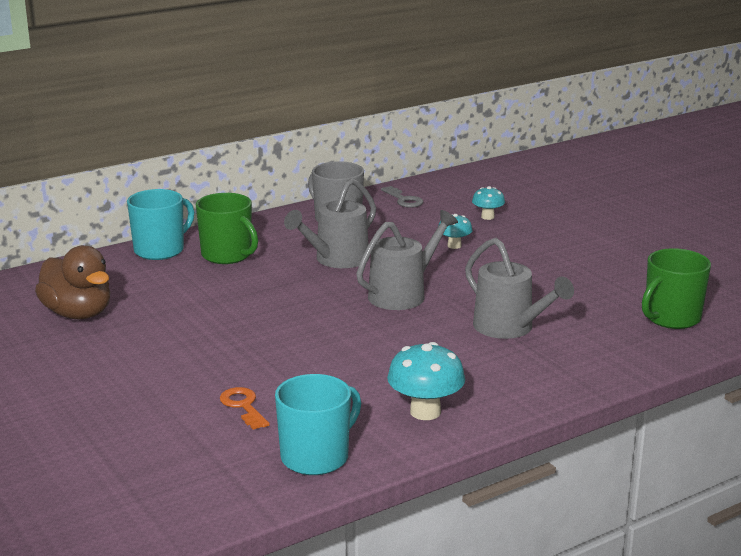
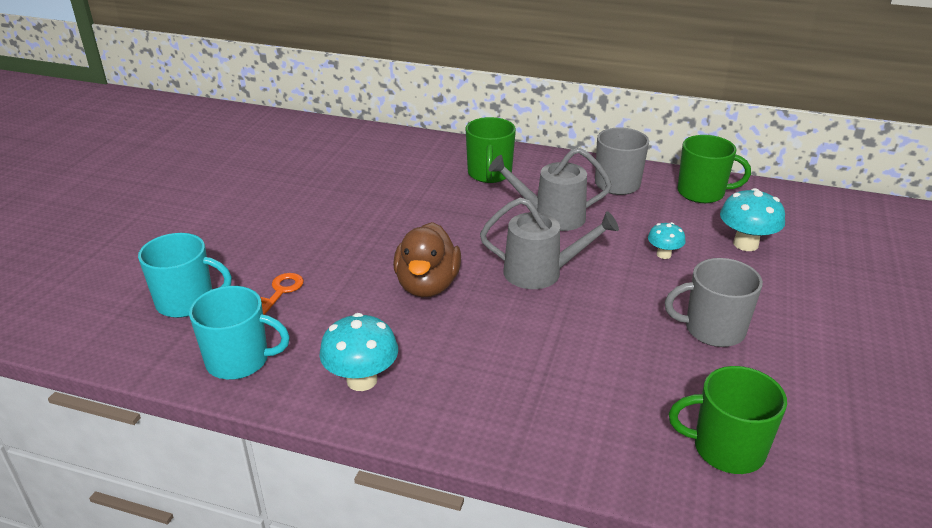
camera: 50 degrees right, 10 degrees up
brown duck [35,245,110,319] -> brown duck moved to [393,222,461,298]
turquoise mug [127,189,194,260] -> turquoise mug moved to [138,233,232,318]
grey key [381,186,423,208] -> green mug [677,135,751,203]
grey watering can [465,238,574,339] -> none
turquoise mushroom [472,186,505,220] -> turquoise mushroom [720,188,785,251], size x1.71
none -> grey mug [665,258,763,347]

